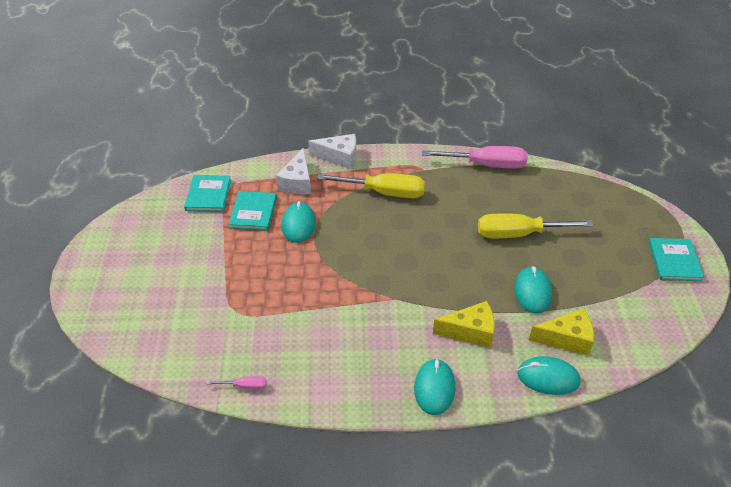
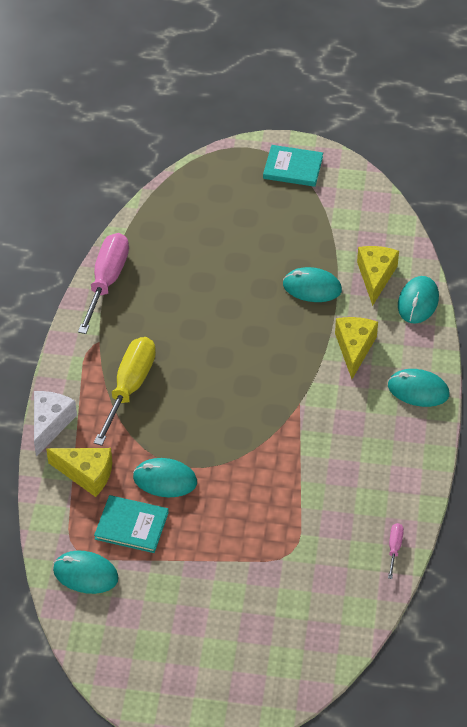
camera: 80 degrees left, 5 degrees up
turquoise book [184,175,231,212] -> turquoise mouse [53,551,119,594]
white cheese [276,148,311,194] -> yellow cheese [46,448,112,497]
yellow screwdriver [478,213,593,239] -> none

